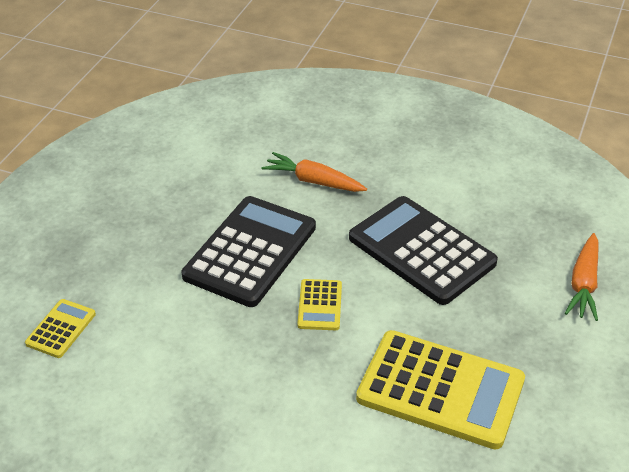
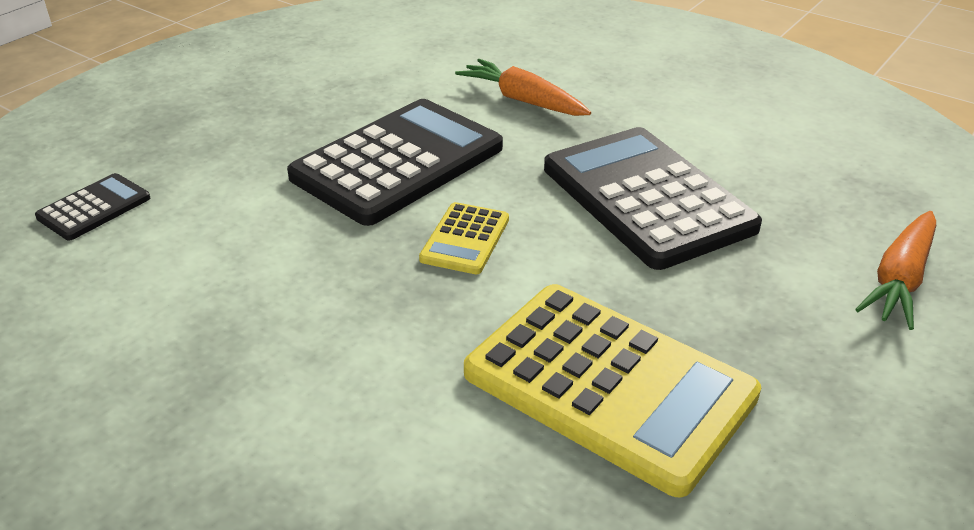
camera: 15 degrees right, 5 degrees down
yellow calculator [25,299,96,358] -> black calculator [35,173,150,240]

